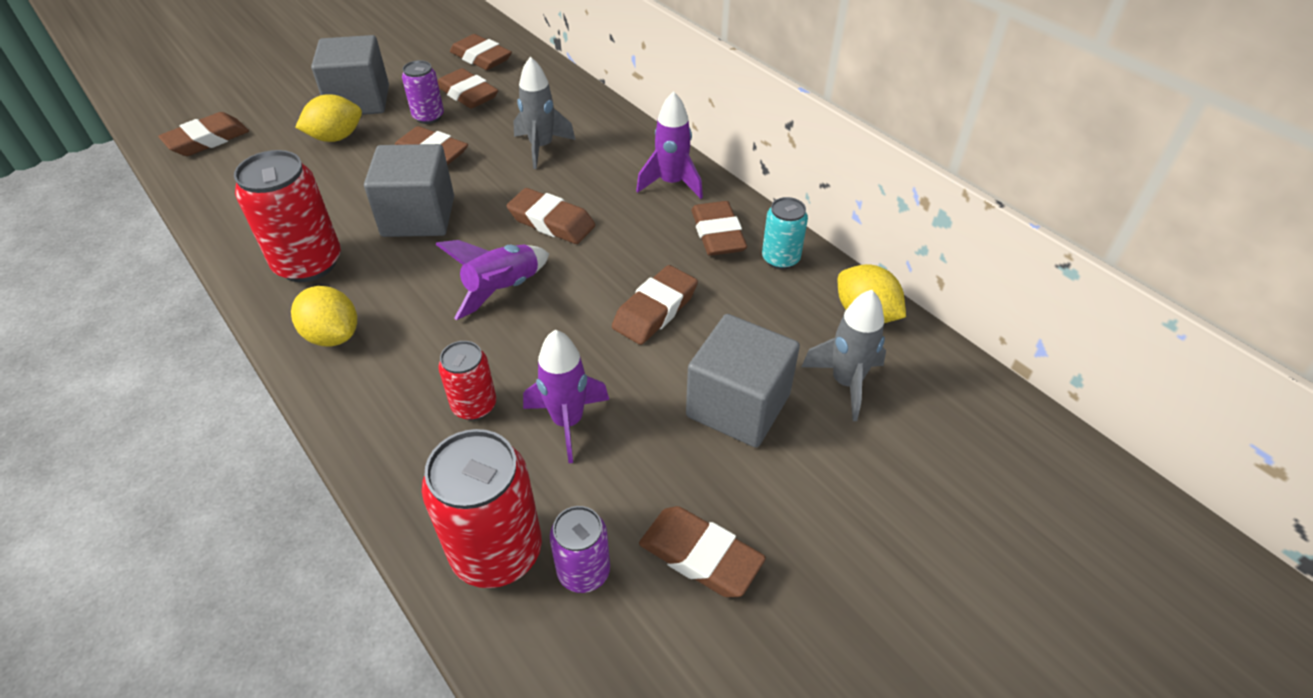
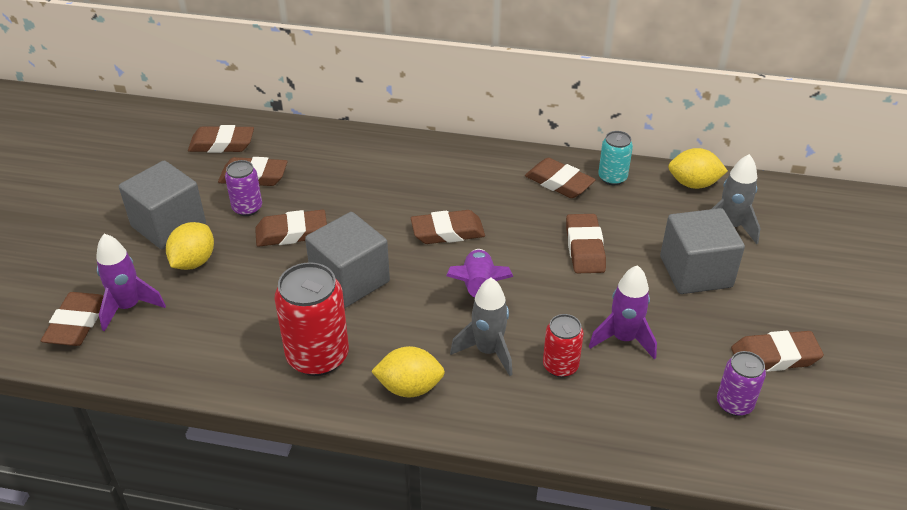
camera: 40 degrees left, 5 degrees down
red can [422,429,542,588] -> none
grey rocket [513,57,575,169] -> grey rocket moved to [450,278,512,376]
purple rocket [636,91,703,199] -> purple rocket moved to [96,234,166,332]

